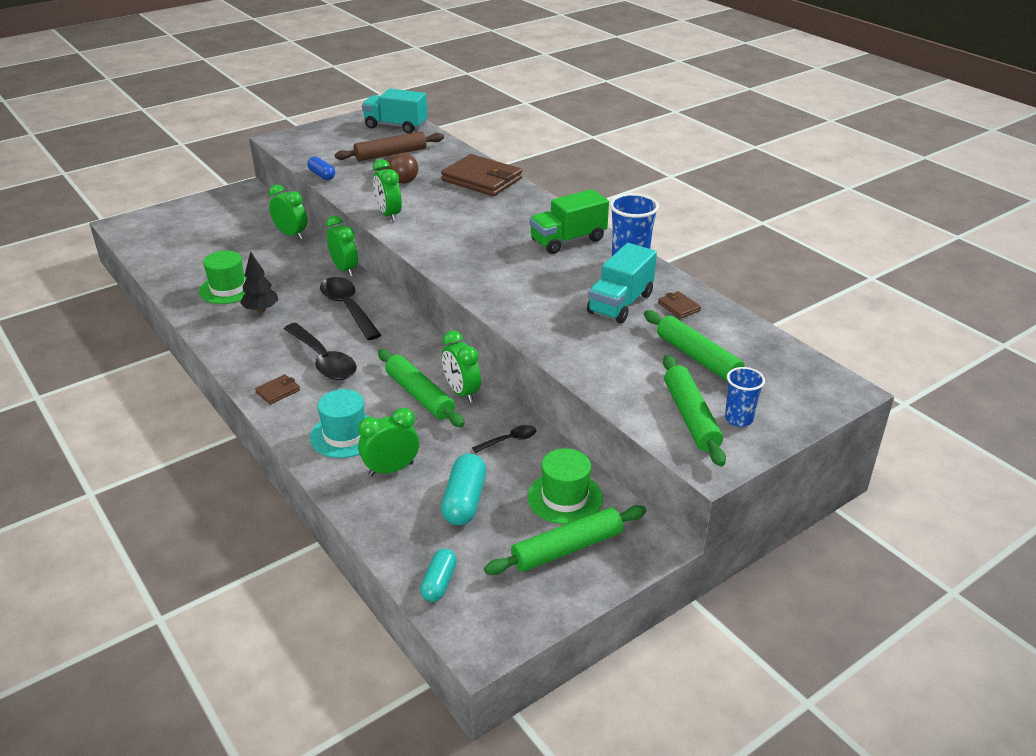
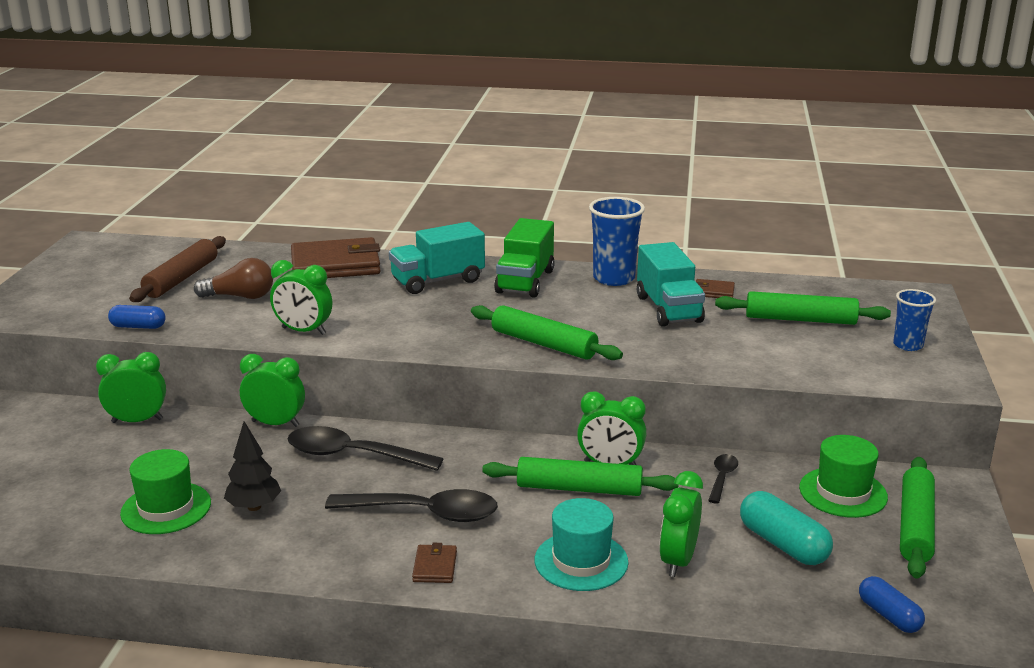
camera: 45 degrees left, 10 degrees down
turquoise truck [362,89,427,134] -> turquoise truck moved to [389,222,485,294]
turquoise capsule [420,549,457,602] -> blue capsule [859,576,925,633]
green rolling pin [663,355,726,466] -> green rolling pin moved to [471,305,623,360]

